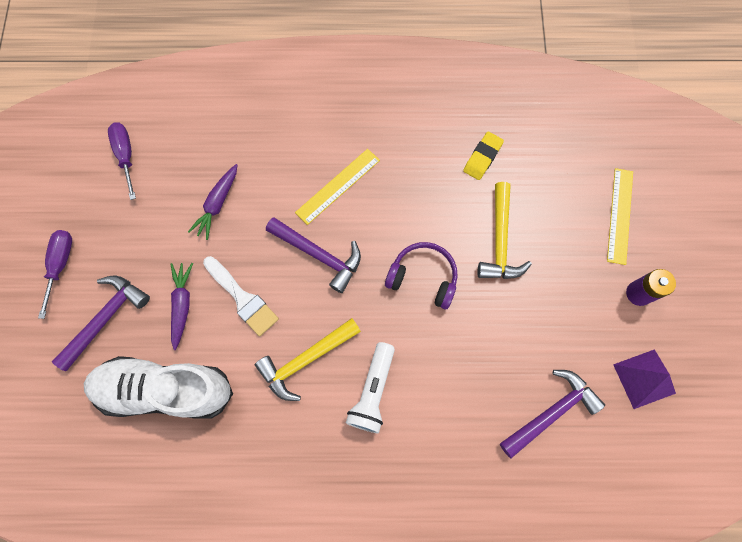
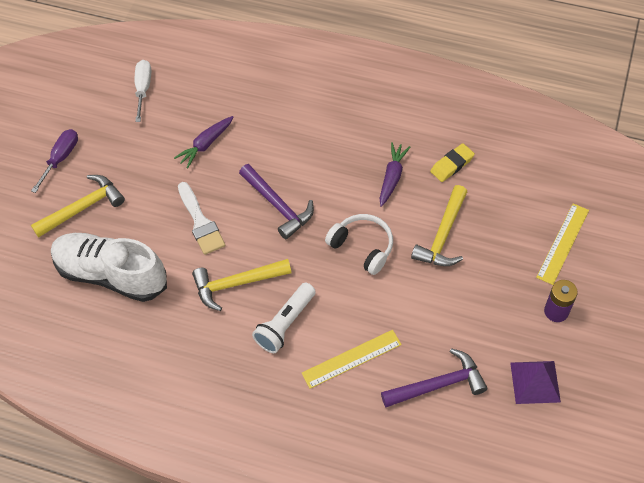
camera: 20 degrees right, 15 degrees down
purple hammer [52,275,150,371] -> yellow hammer [31,175,125,238]
purple screwdriver [108,122,136,200] -> white screwdriver [135,60,151,122]
purple carrot [170,263,193,350] -> purple carrot moved to [379,142,410,207]
yellow ruler [295,149,380,225] -> yellow ruler moved to [302,330,402,389]
purple headphones [385,242,458,309] -> white headphones [325,214,393,275]

